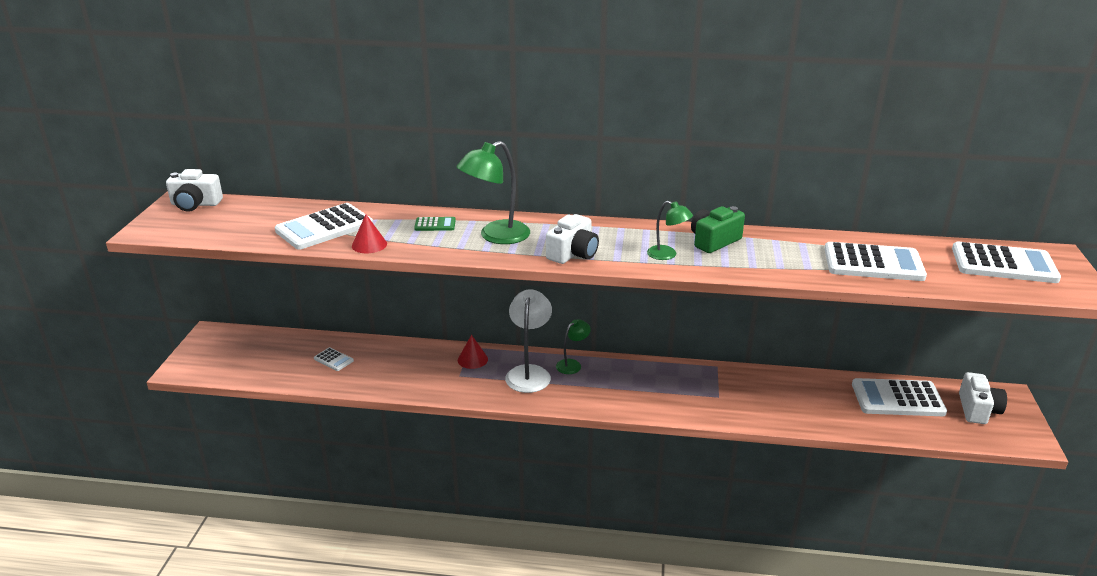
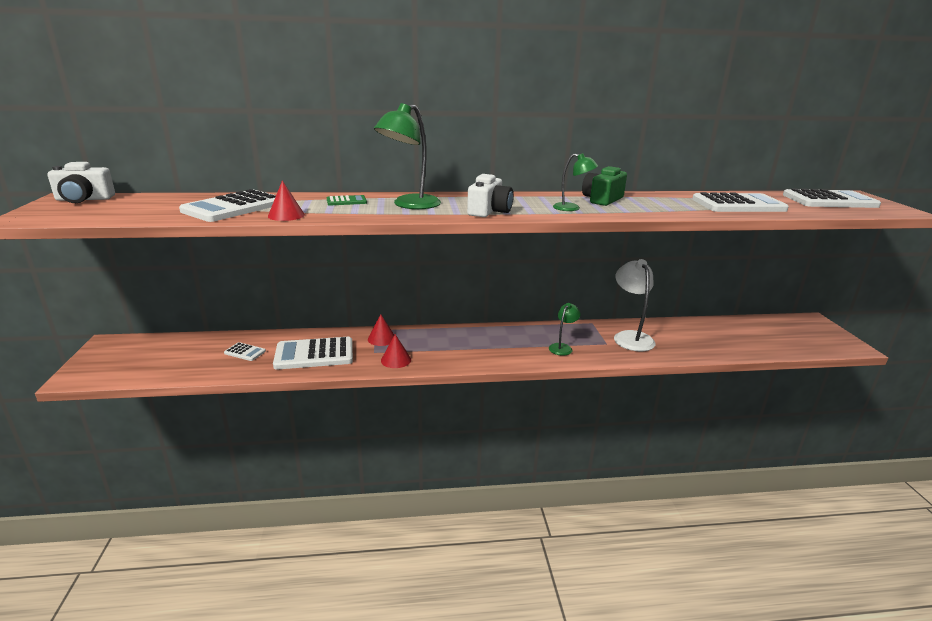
camera: 15 degrees left, 5 degrees down
white lamp [505,289,552,393] -> white lamp moved to [614,259,656,351]
green lamp [556,319,591,374] -> green lamp moved to [549,303,580,356]
white calculator [852,378,947,416] -> white calculator moved to [273,337,353,370]
white camera [959,372,1007,424] -> none
none -> red cone [381,334,411,368]

